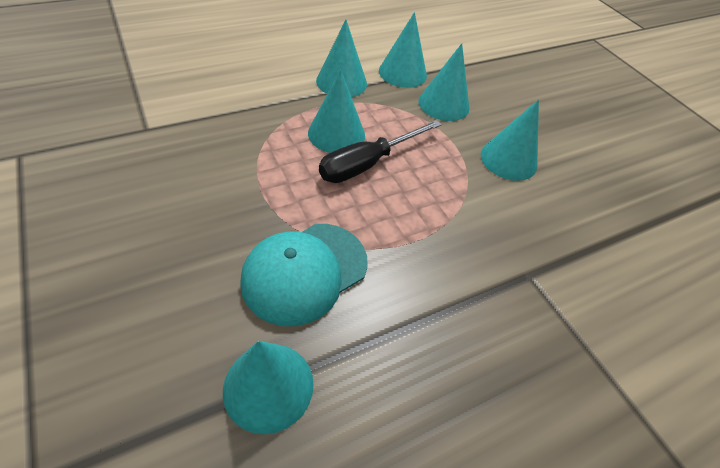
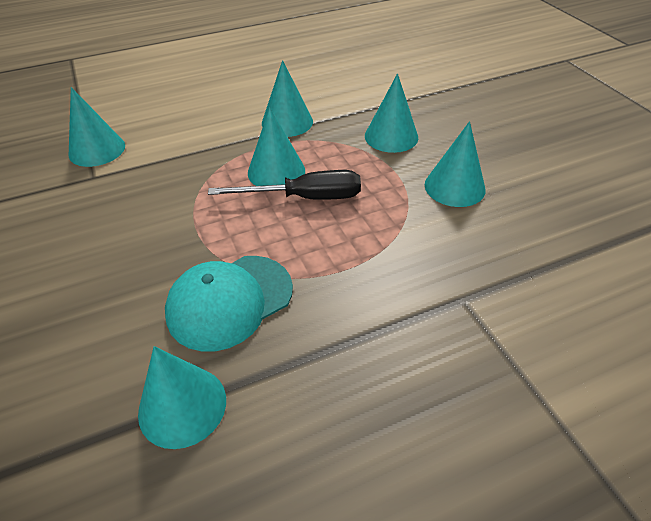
camera: 10 degrees right, 5 degrees down
black screwdriver [319,120,442,183] -> black screwdriver turned 150 degrees counterclockwise [208,170,361,200]
turquoise cone [379,12,427,88] -> turquoise cone moved to [69,87,125,167]

